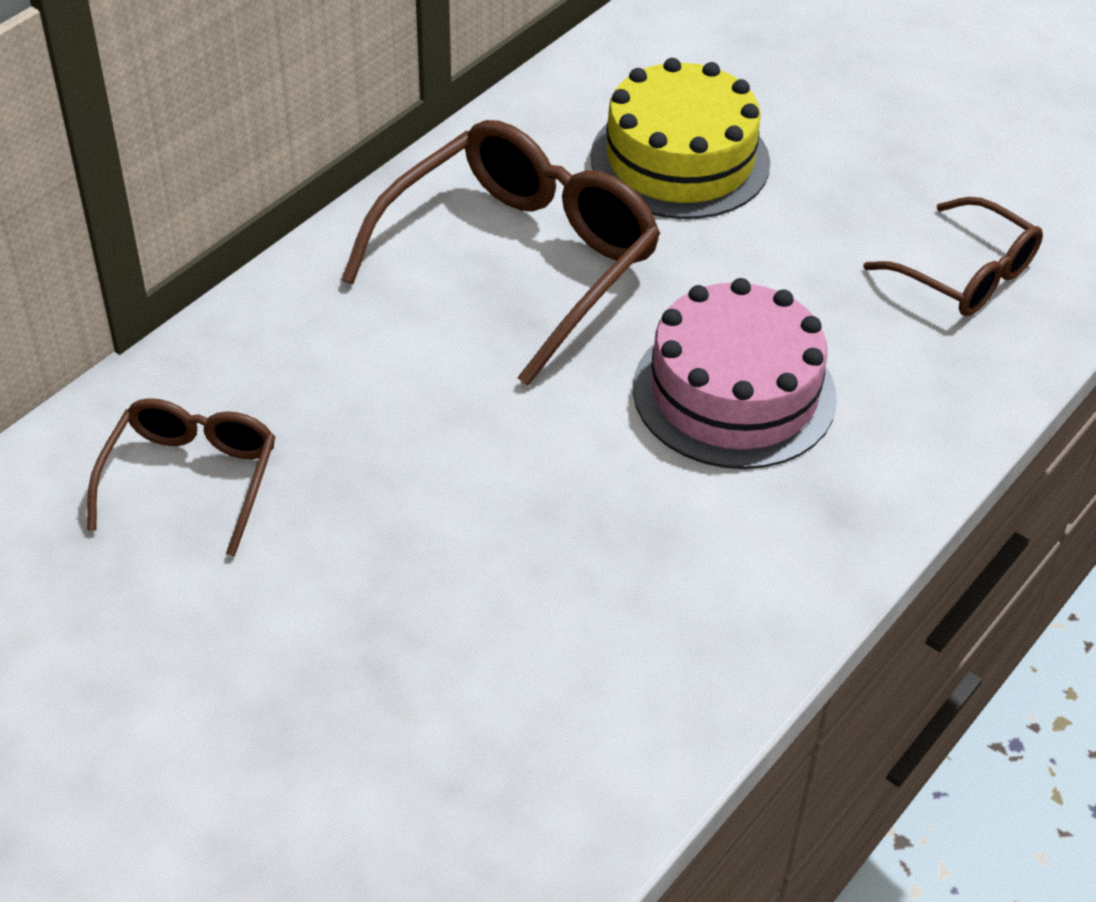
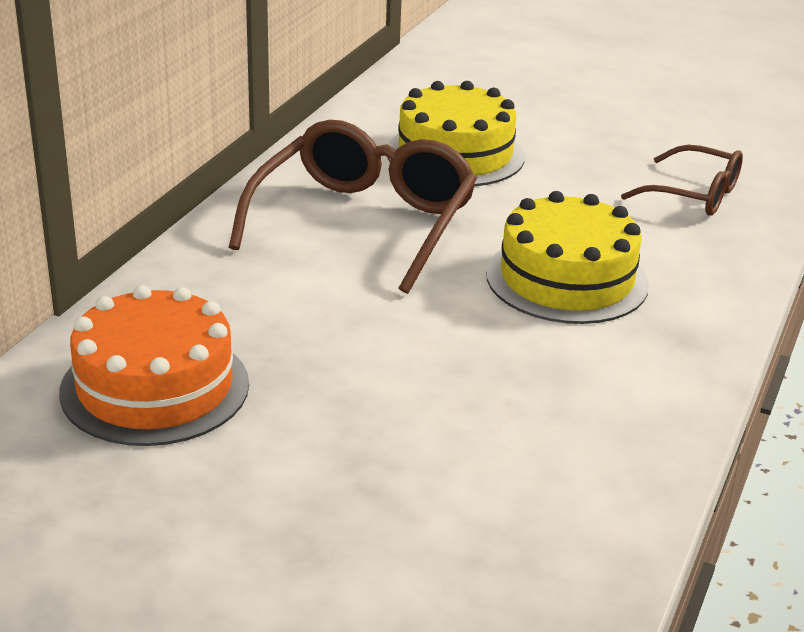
camera: 15 degrees left, 15 degrees down
brown glasses [87,398,275,557] -> orange cake [59,285,249,446]
pink cake [633,278,837,469] -> yellow cake [486,191,649,324]

